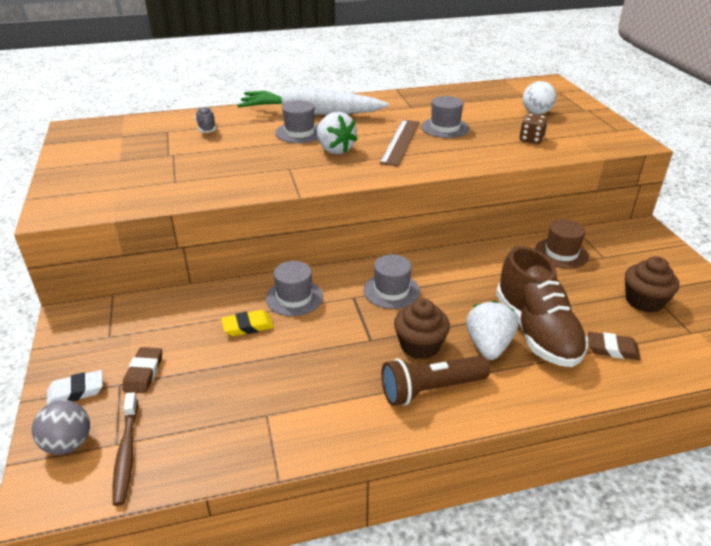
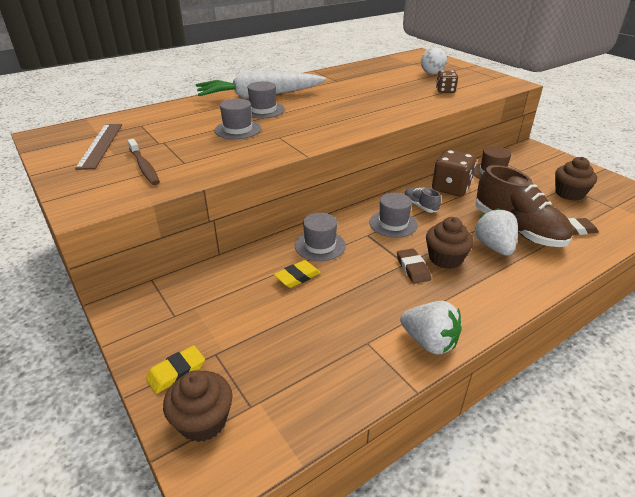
camera: 20 degrees left, 0 degrees up
grey ball [32,400,90,455] -> brown cupcake [163,370,233,442]
white eraser [46,370,103,405] -> yellow eraser [146,345,205,394]
brown toothbrush [112,392,138,506] -> brown toothbrush moved to [128,139,160,185]
brown eraser [122,347,162,393] -> brown eraser moved to [397,248,431,284]
grey shoe [195,107,216,133] -> grey shoe moved to [404,187,441,213]
white strawberry [317,112,358,154] -> white strawberry moved to [400,301,462,355]
brown ruler [380,120,420,166] -> brown ruler moved to [75,124,122,170]
brown flashlight [381,356,490,406] -> none
grey hat [421,96,469,138] -> grey hat moved to [214,99,261,139]
none -> brown dice [432,150,477,197]

